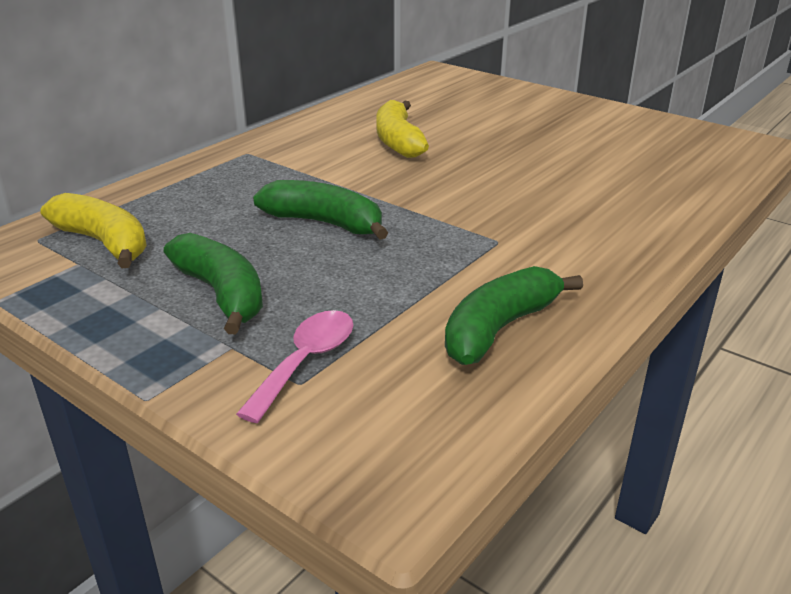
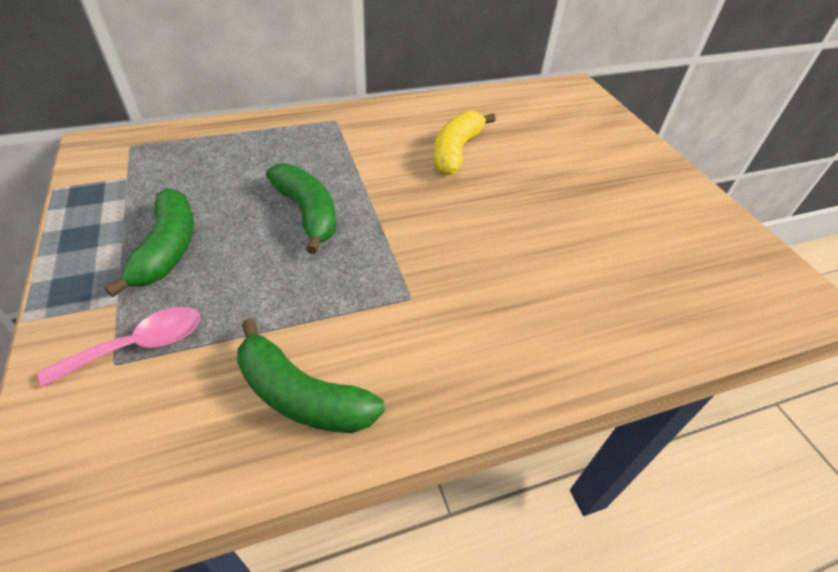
camera: 30 degrees right, 15 degrees up
yellow banana [40,193,147,268] -> none
green banana [445,266,583,365] -> green banana turned 135 degrees counterclockwise [237,319,385,433]

